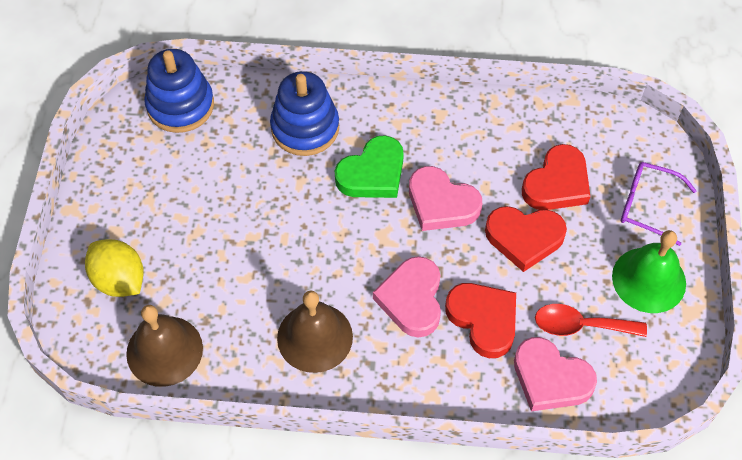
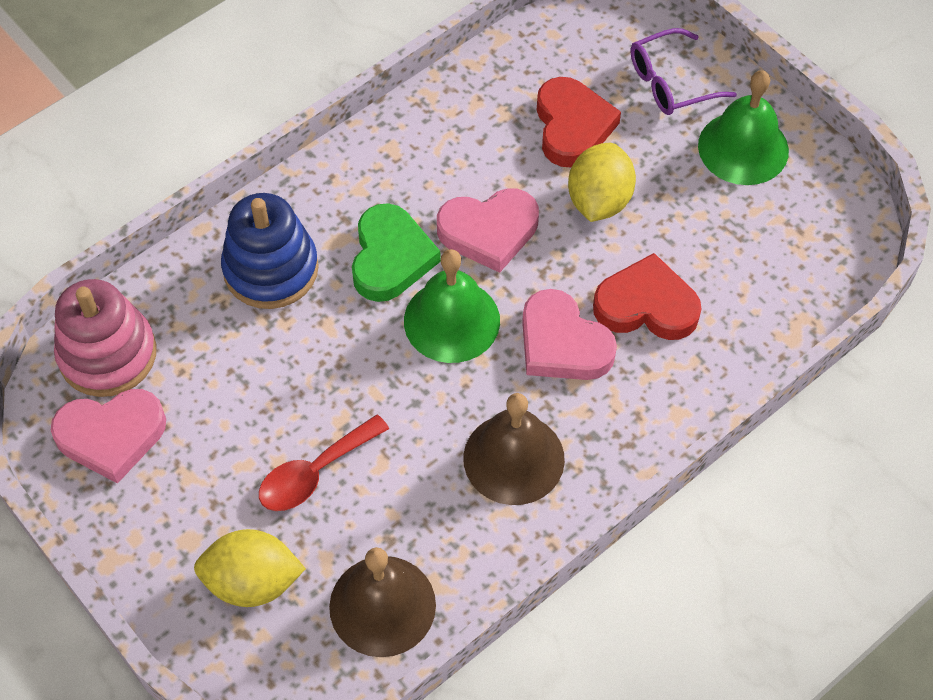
camera: 45 degrees left, 0 degrees up
blue stacking toy [144,49,214,133] -> pink stacking toy [54,279,157,397]
red heart [485,206,567,272] -> yellow lemon [568,143,636,222]
pink heart [514,337,597,411] -> pink heart moved to [51,389,166,484]
red spoon [535,304,647,337] -> red spoon moved to [259,414,389,511]
none -> green bell [404,249,500,363]

